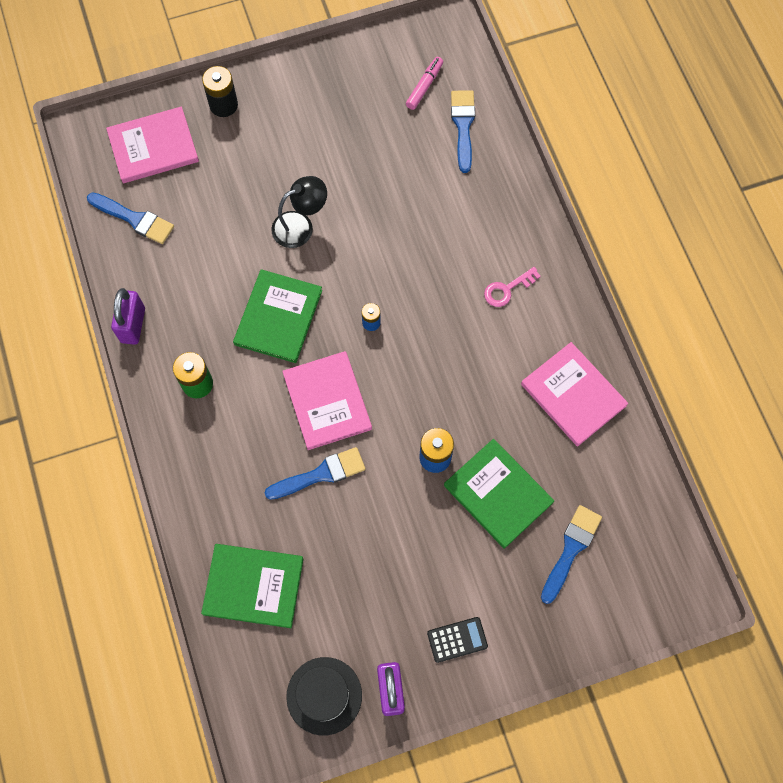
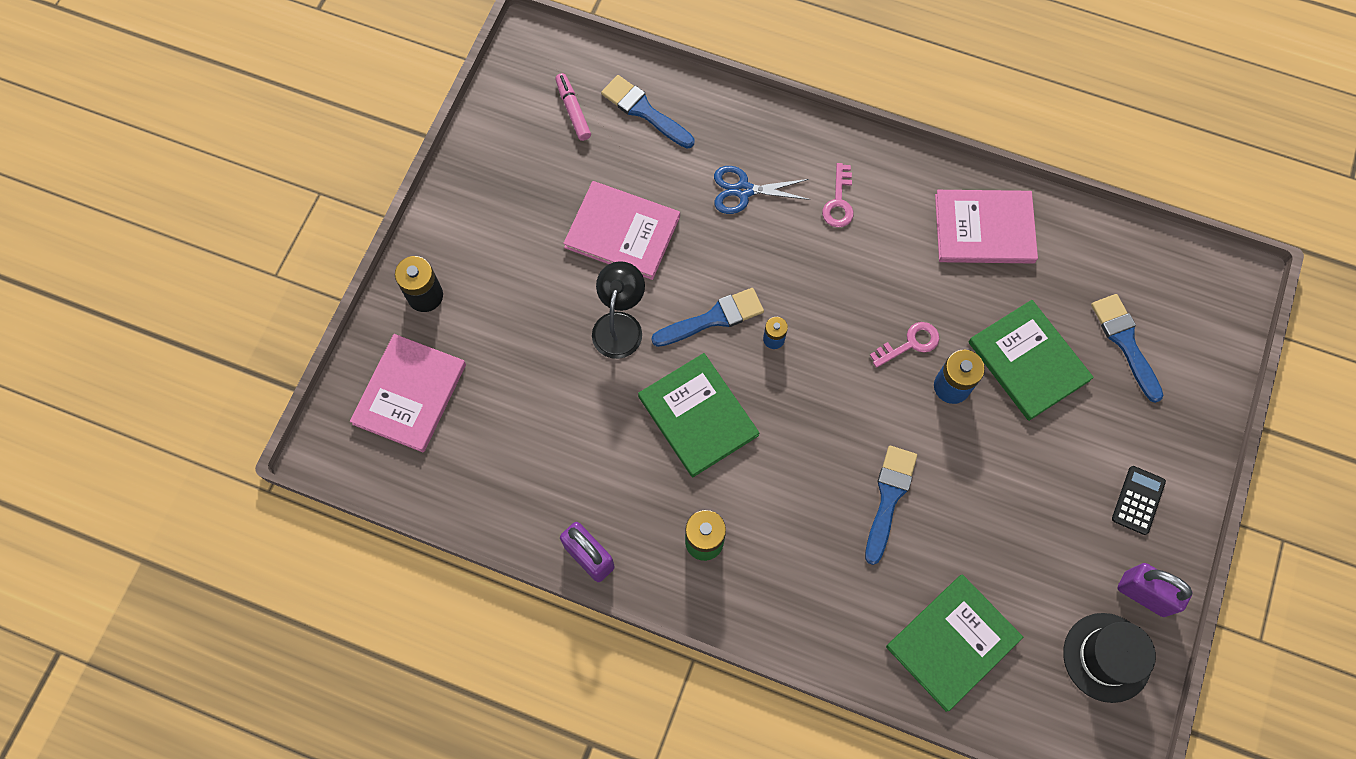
camera: 50 degrees left, 0 degrees up
blue brush [87,192,174,244] -> blue brush moved to [651,288,764,347]
pink book [282,351,372,450] -> pink book moved to [563,181,680,280]
green book [444,439,554,549] -> green book turned 60 degrees clockwise [968,300,1094,421]
none -> blue scissors [714,166,810,214]
none -> pink key [870,322,939,368]

